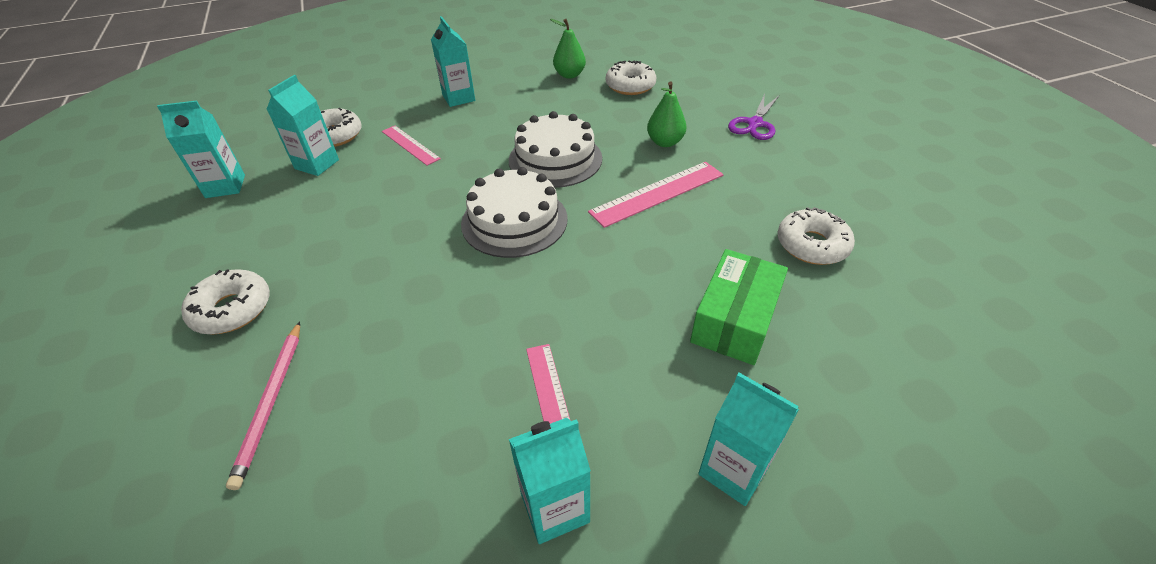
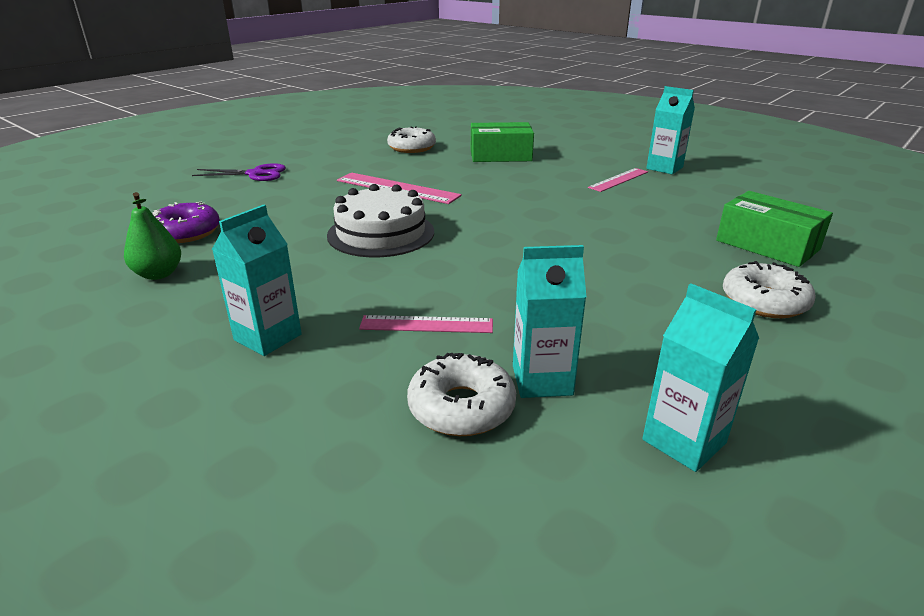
camera: 120 degrees left, 15 degrees down
pink pencil [226,321,300,490] -> green box [716,191,833,267]
pink ruler [382,126,441,166] -> pink ruler turned 75 degrees clockwise [359,315,493,333]
white cake [461,167,567,258] -> none
white donut [606,61,656,95] -> purple donut [152,201,220,243]
green pear [647,81,686,147] -> none
turquoise carton [698,373,799,506] -> none

